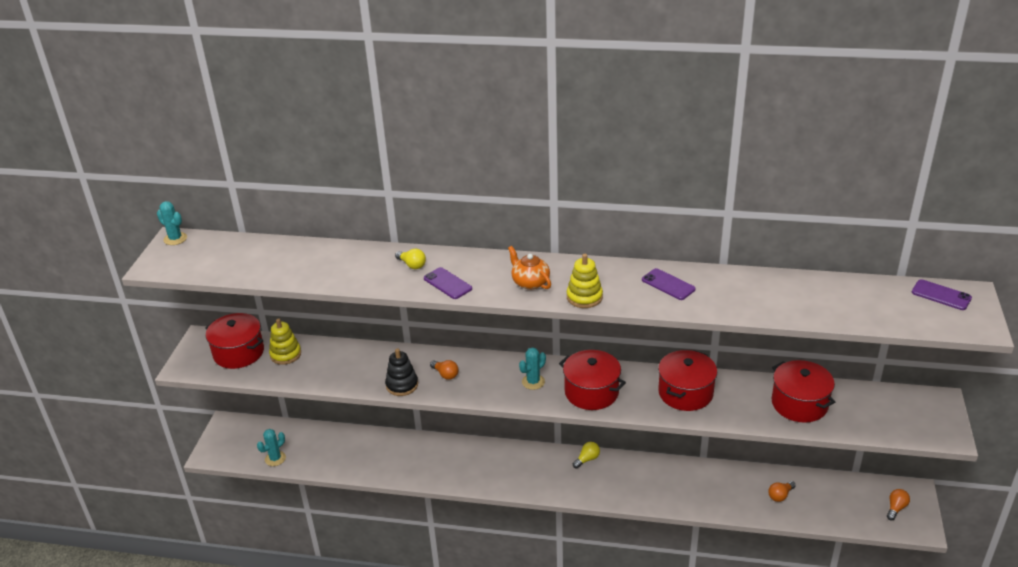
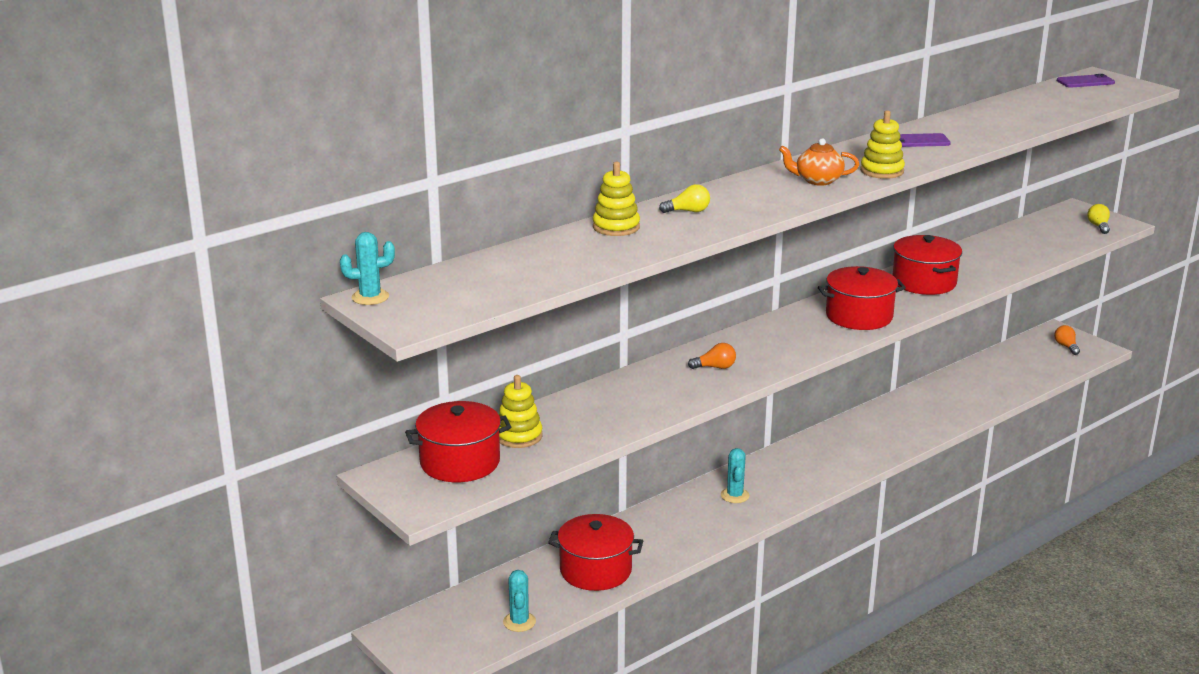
camera: 50 degrees left, 10 degrees down
black stacking toy [385,348,418,396] -> none
purple phone [424,267,472,299] -> none
turquoise cactus [519,347,546,390] -> turquoise cactus moved to [721,448,750,503]
yellow light bulb [573,442,600,469] -> yellow light bulb moved to [1087,204,1110,234]
orange light bulb [768,481,796,502] -> none
red pot [772,360,835,423] -> red pot moved to [548,514,643,591]
none -> yellow stacking toy [593,162,640,236]

